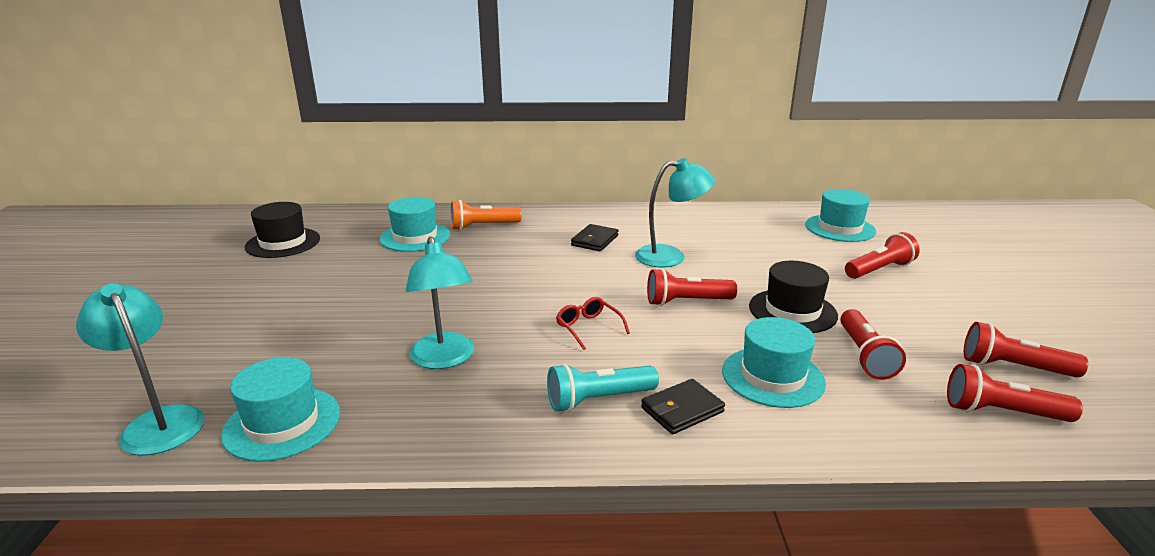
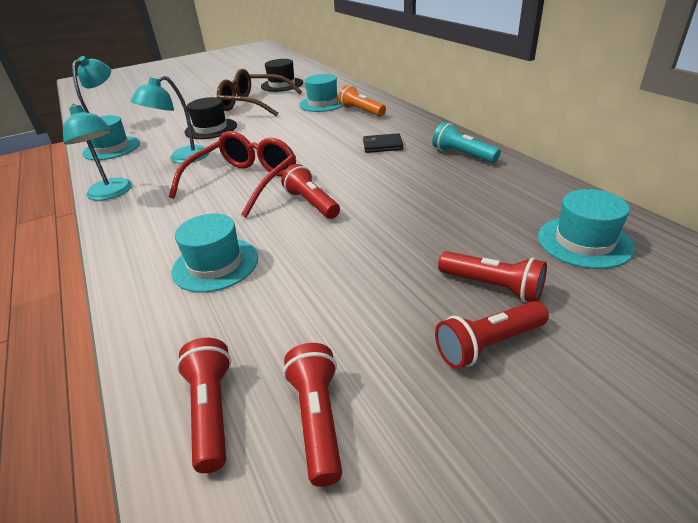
camera: 65 degrees right, 10 degrees up
turquoise flashlight [547,363,659,412] -> turquoise flashlight moved to [432,122,501,163]
red glasses [556,297,630,350] -> red glasses [169,131,296,218], size x2.33
turquoise lamp [635,158,715,267] -> turquoise lamp moved to [63,104,132,201]
black wallet [641,379,725,435] -> none
black hat [749,261,838,333] -> black hat moved to [185,97,237,139]
red flashlight [840,309,906,380] -> red flashlight moved to [435,301,549,369]
none -> brown glasses [217,69,302,117]

